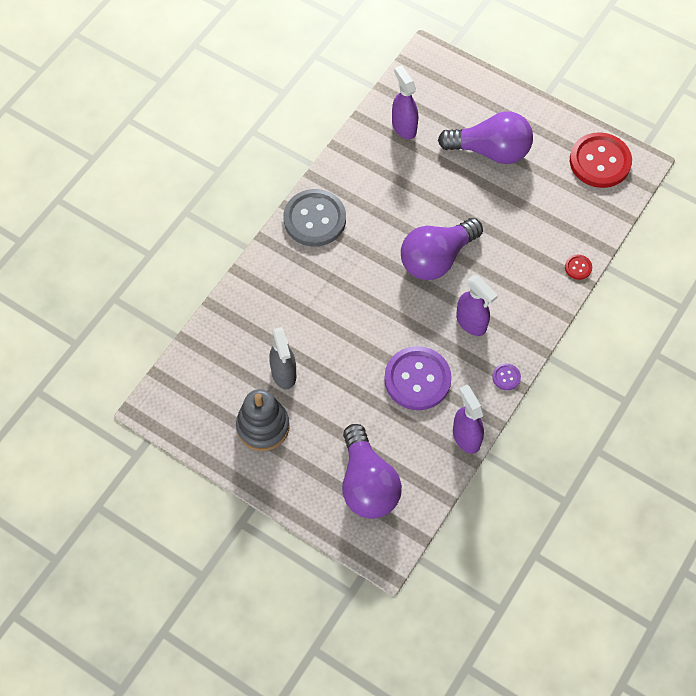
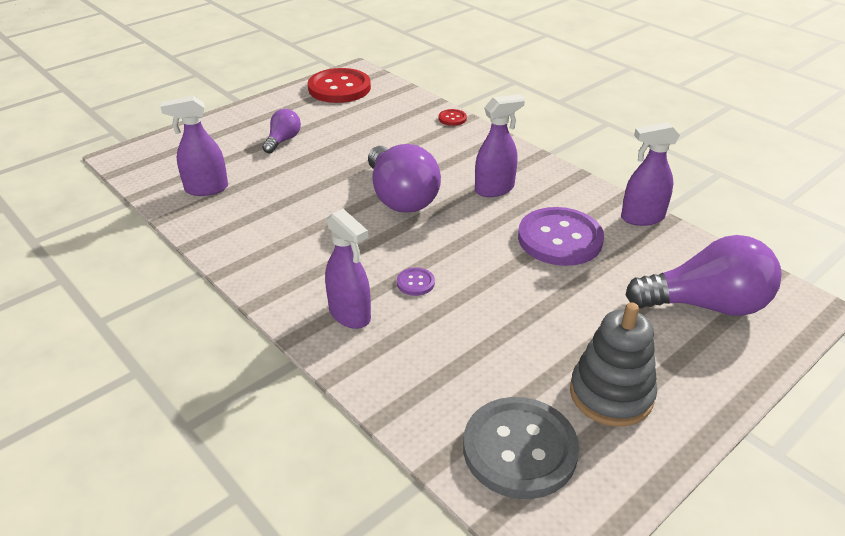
camera: 75 degrees left, 25 degrees down
grey spray bottle [269,327,296,389] -> none
grey button [283,189,346,246] -> grey button moved to [463,397,579,499]
purple light bulb [438,111,533,164] -> purple light bulb [262,109,301,153], size x0.51
purple button [492,363,521,390] -> purple button moved to [397,267,435,296]
none -> purple spray bottle [325,209,371,329]

